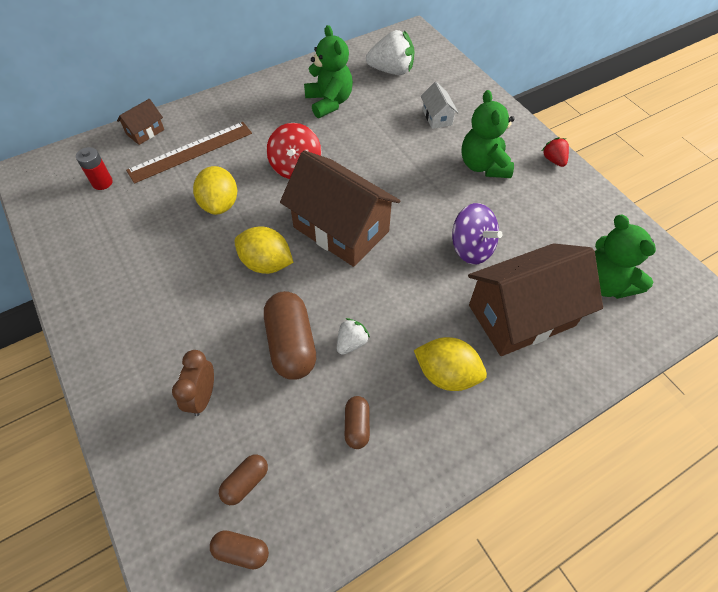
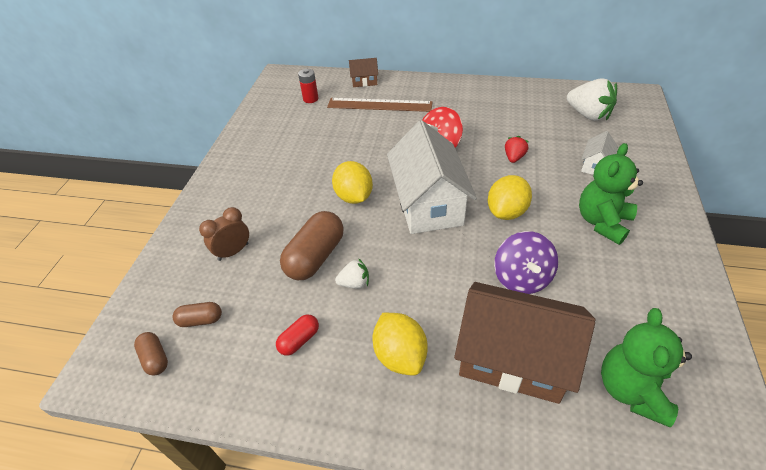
camera: 45 degrees right, 10 degrees down
yellow lemon [193,166,237,215] -> yellow lemon moved to [488,175,532,220]
brown house [280,150,400,267] -> white house [387,120,477,234]
green teddy bear [304,25,353,118] -> none
brown capsule [345,396,370,449] -> red capsule [276,314,319,356]
red strawberry [542,137,569,167] -> red strawberry moved to [505,136,529,163]

